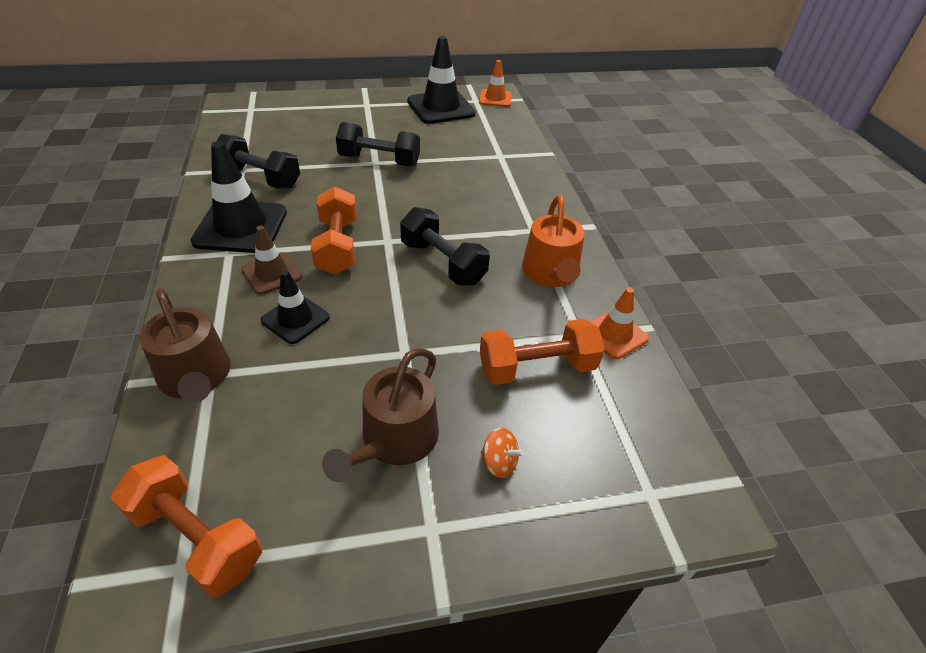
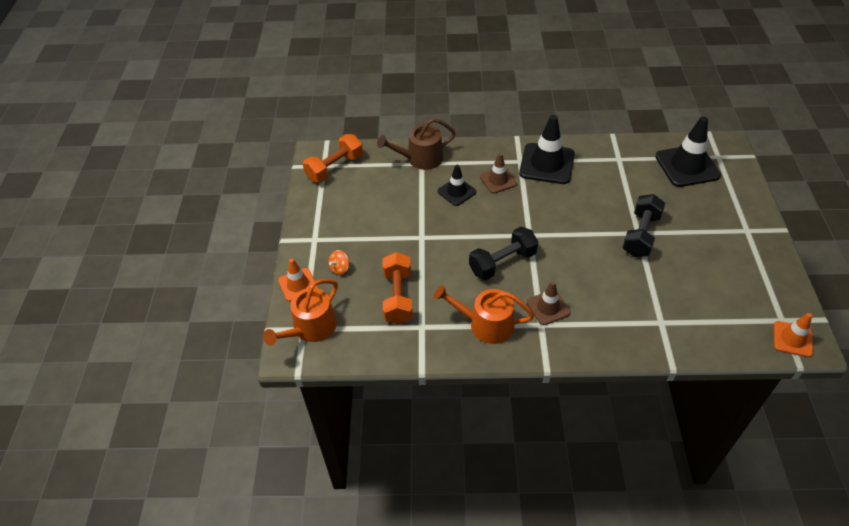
camera: 105 degrees right, 5 degrees up
black dumbbell [217,134,300,189] -> none
orange dumbbell [311,186,357,274] -> none
brown watering can [322,349,439,482] -> none
black traffic cone [407,36,476,124] -> black traffic cone moved to [655,117,721,187]
orange traffic cone [590,287,649,359] -> orange traffic cone moved to [278,259,318,302]
none -> orange watering can [263,279,338,346]
none -> brown traffic cone [527,281,571,325]

